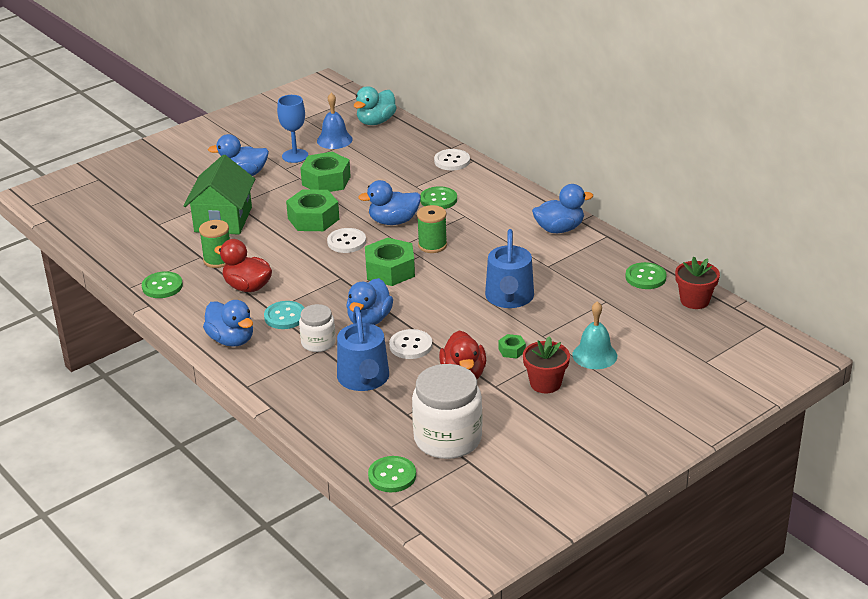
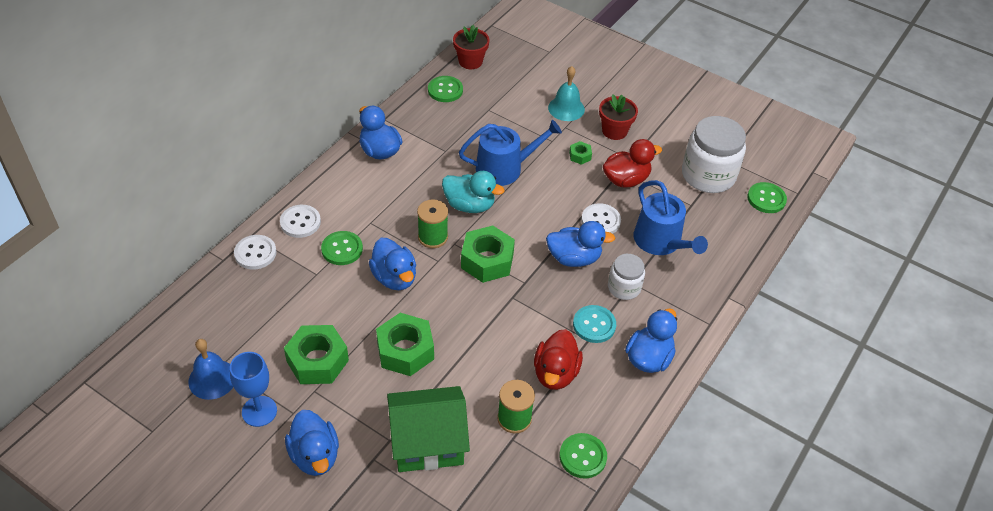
camera: 110 degrees left, 15 degrees up
white button [327,228,366,253] -> white button moved to [280,205,321,238]
blue watering can [337,306,389,391] -> blue watering can turned 90 degrees clockwise [634,180,708,255]
turquoise duck [354,86,397,125] -> turquoise duck moved to [442,171,505,213]

